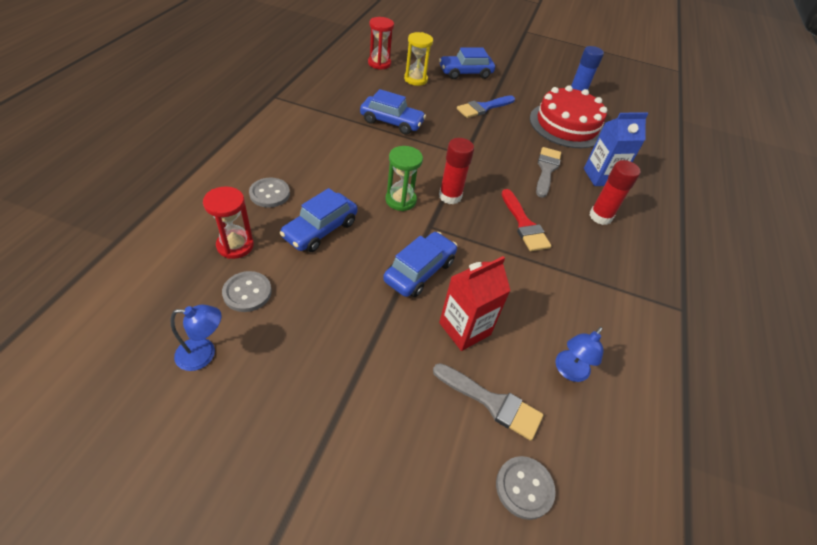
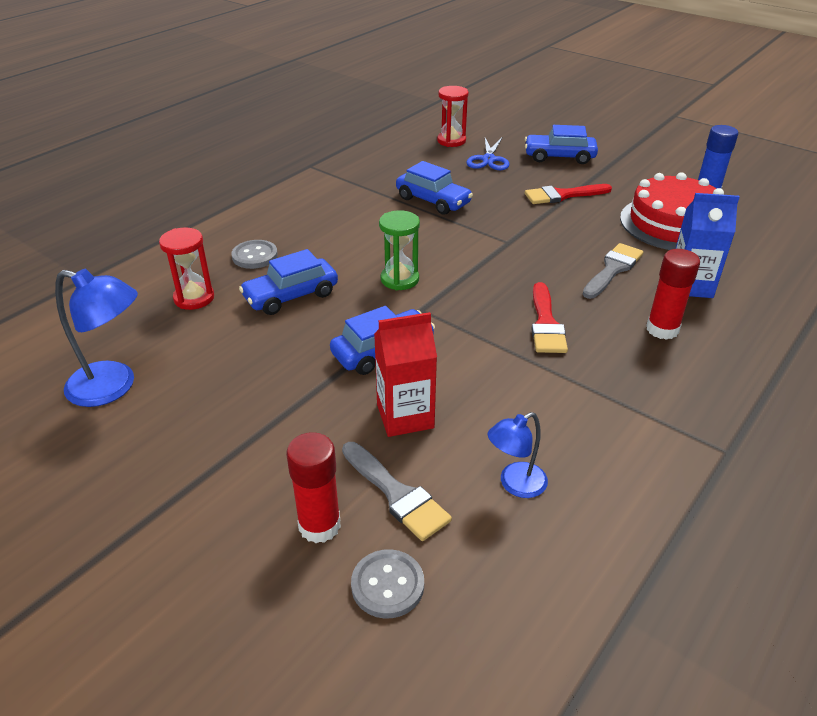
camera: 25 degrees right, 10 degrees down
blue lamp [170,305,222,371] -> blue lamp [55,269,138,407], size x1.64
grey button [222,271,272,312] -> none
yellow hourglass [404,32,433,86] -> blue scissors [466,138,509,170]
red glue stick [439,138,474,205] -> red glue stick moved to [286,432,341,543]
blue brush [457,95,515,118] -> red brush [525,184,612,204]

